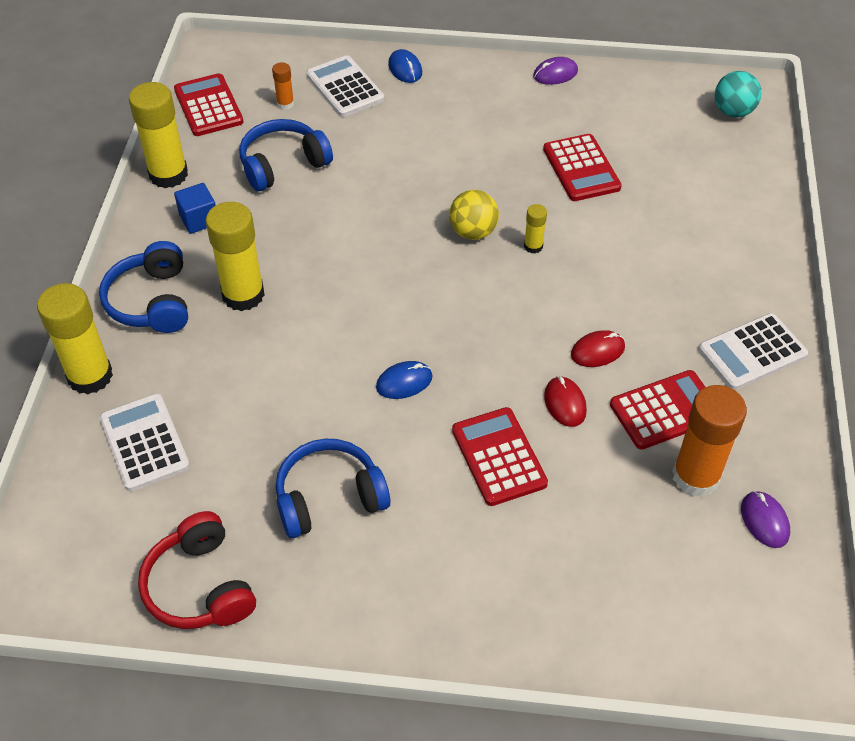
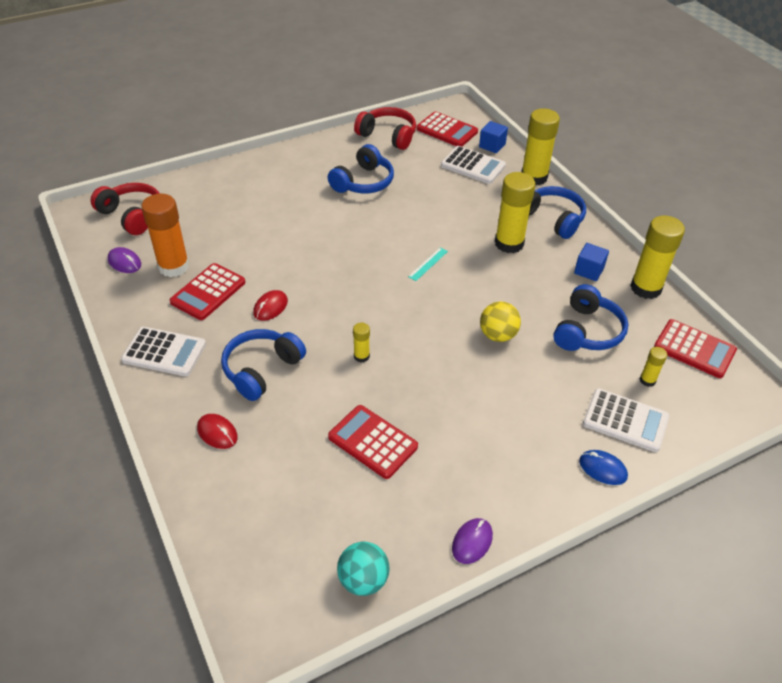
camera: 145 degrees right, 5 degrees down
orange glue stick [272,62,294,110] -> yellow glue stick [640,347,667,387]
blue mouse [376,361,432,399] -> none
yellow ball [449,190,499,240] -> yellow ball moved to [480,301,521,342]
red calculator [452,407,548,506] -> red calculator moved to [416,111,478,147]
red mouse [544,376,587,427] -> red mouse moved to [197,414,238,449]
white calculator [698,313,808,390] -> white calculator turned 75 degrees clockwise [121,327,206,376]
turquoise ball [715,71,762,117] -> turquoise ball moved to [337,542,390,596]
none -> red headphones [90,183,160,235]
none -> blue headphones [221,329,306,401]
none -> turquoise ruler [408,248,448,281]
none -> blue cube [479,121,508,153]

